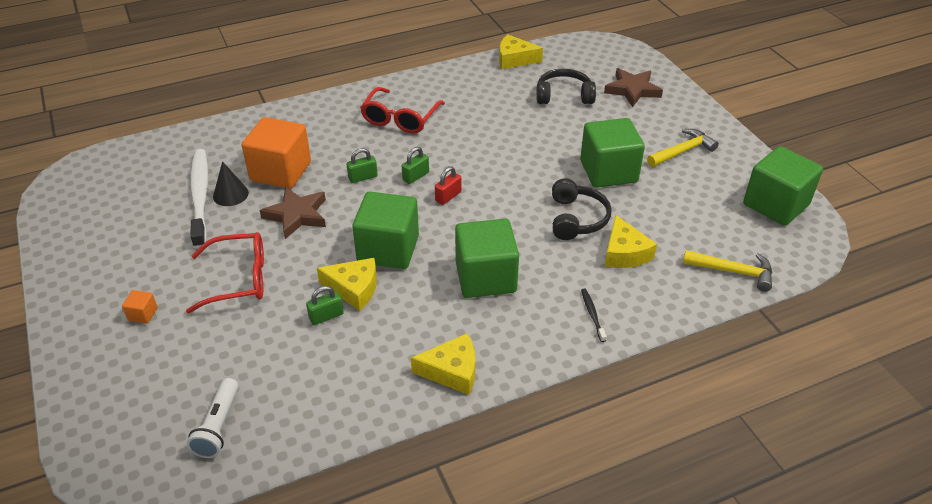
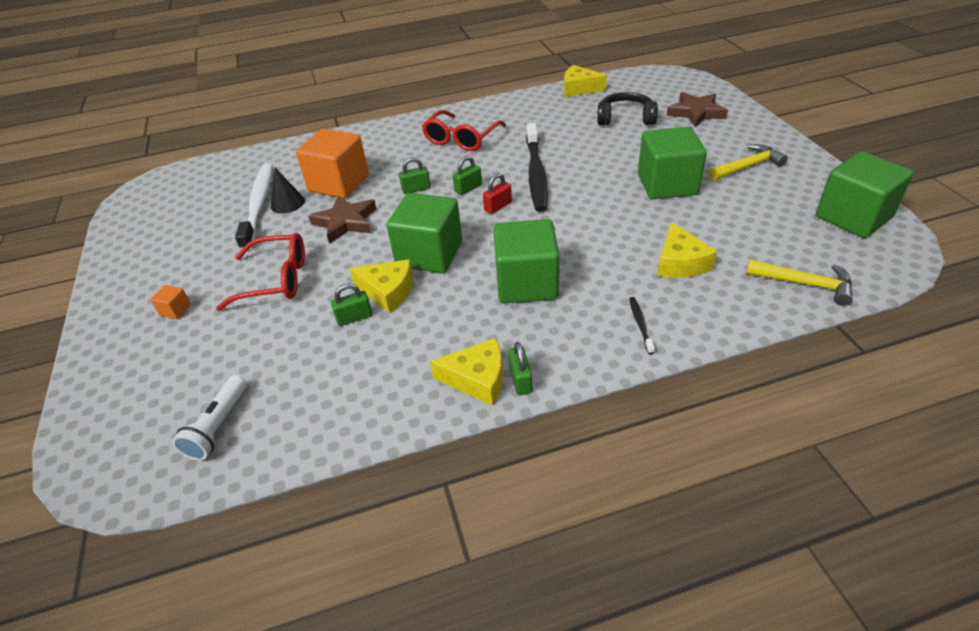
camera: 10 degrees right, 0 degrees up
black headphones [552,178,612,240] -> none
none -> green padlock [508,342,532,395]
none -> black toothbrush [526,123,548,212]

